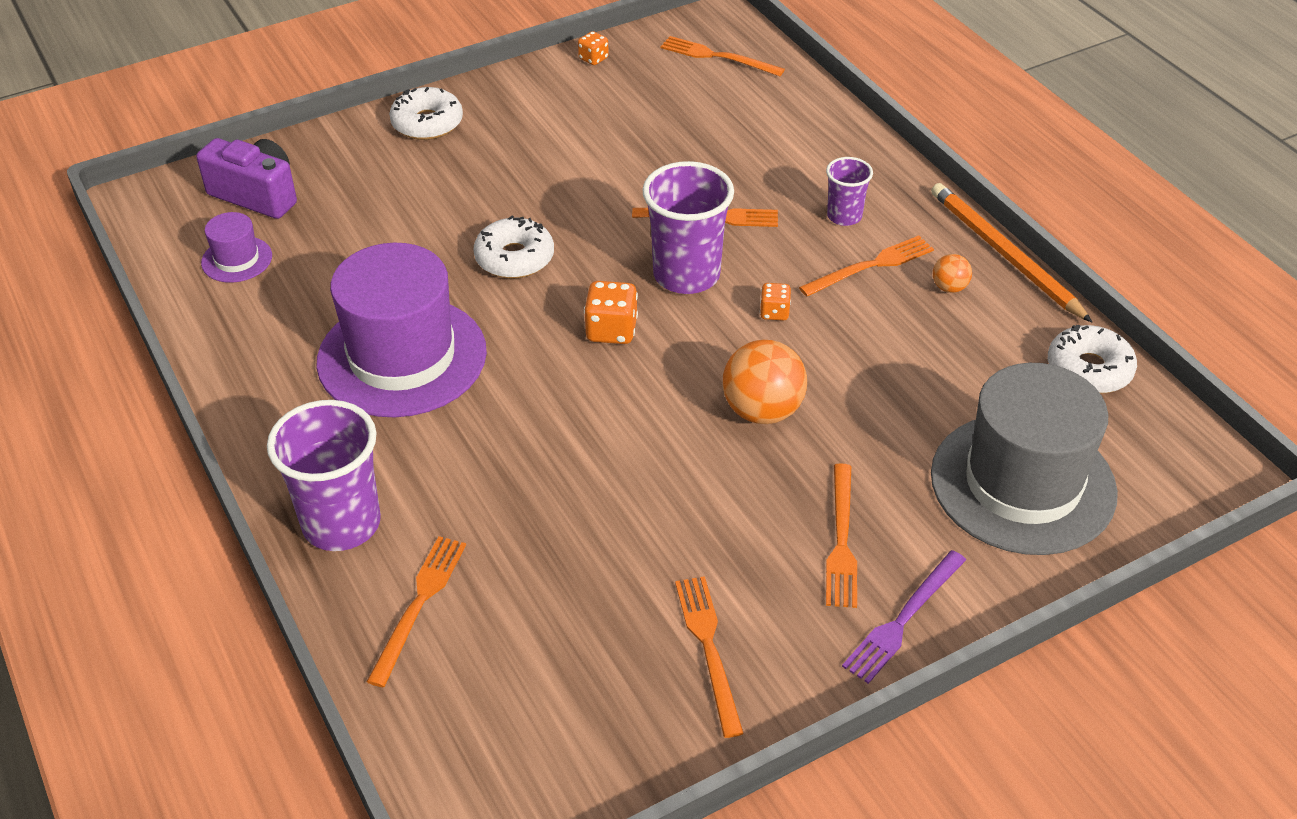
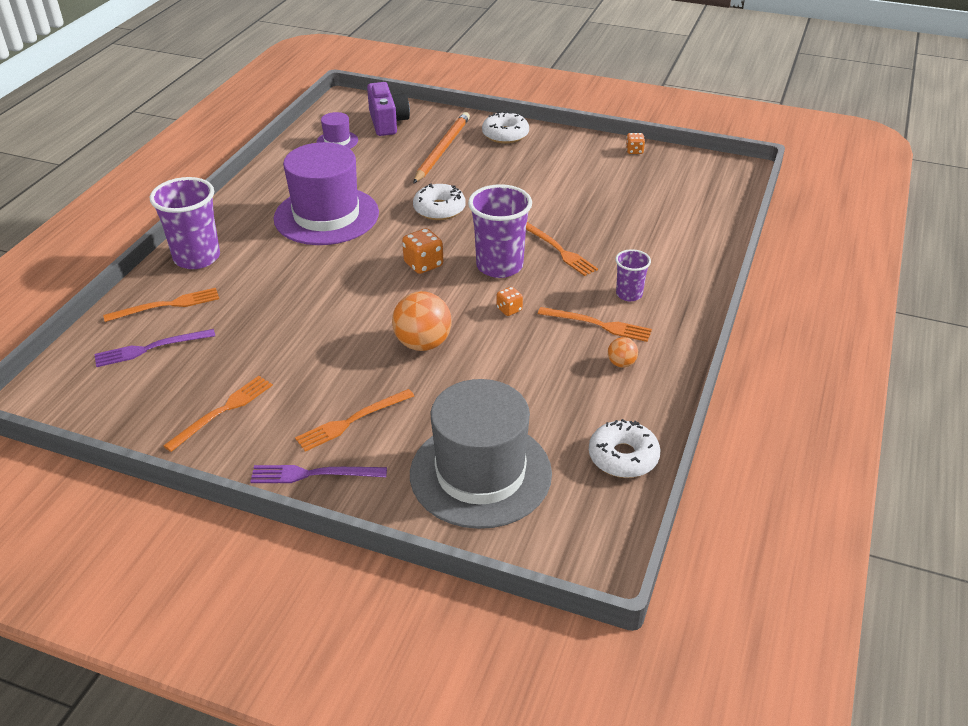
camera: 50 degrees right, 5 degrees down
orange fork [661,36,785,76] -> none
orange pencil [931,183,1092,322] -> orange pencil moved to [413,112,470,183]
none -> purple fork [94,329,215,367]

